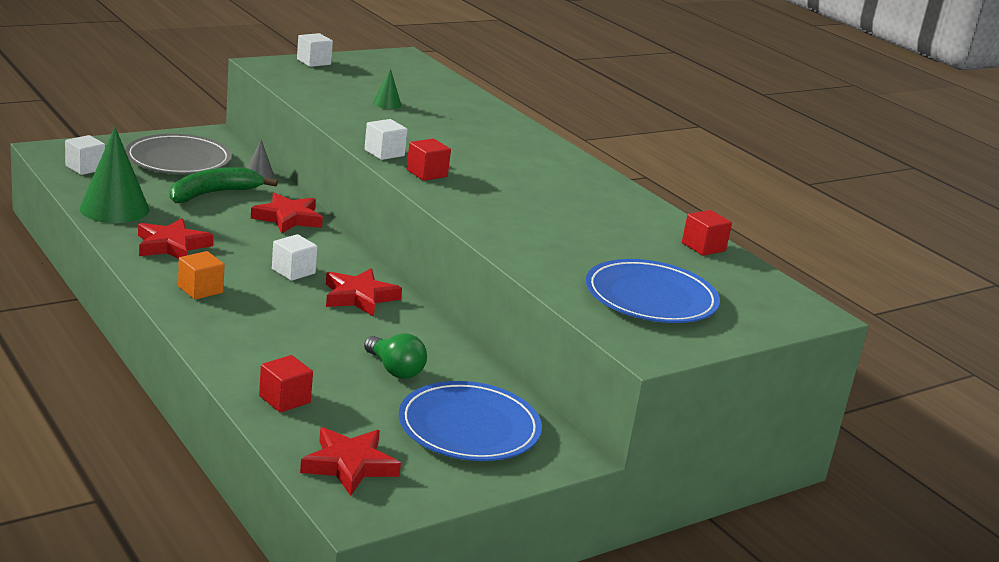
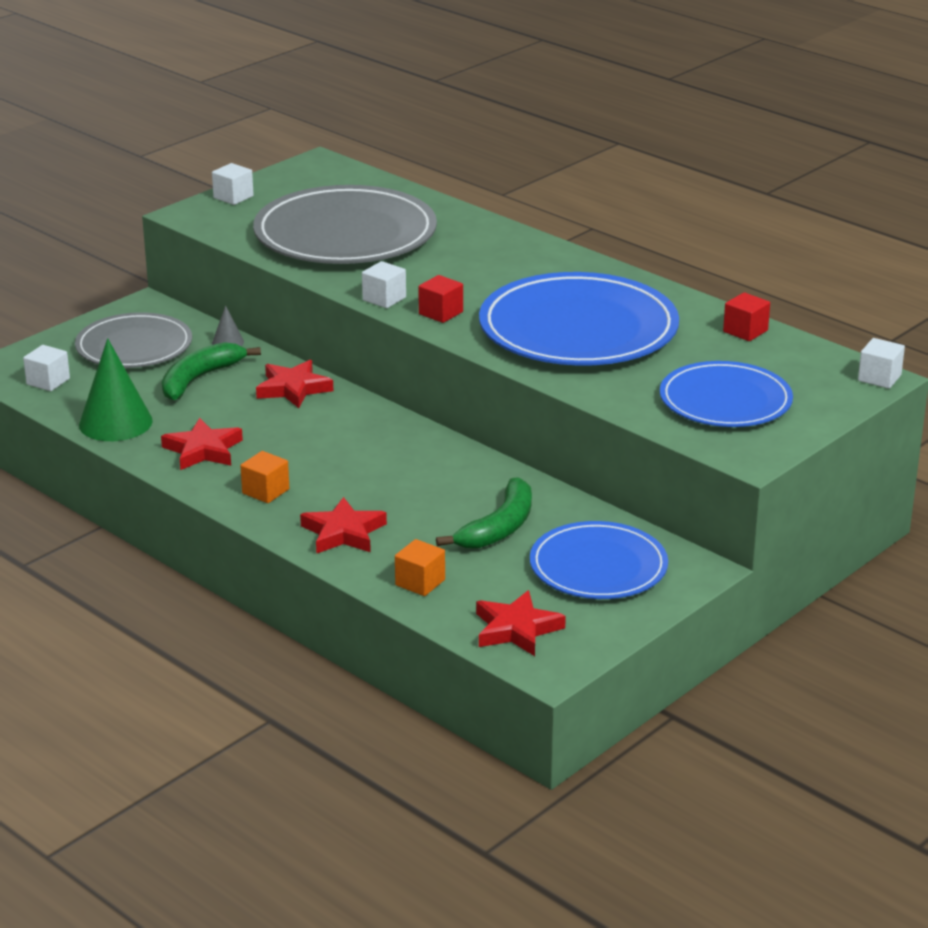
camera: 10 degrees left, 5 degrees up
red cube [259,355,313,413] -> orange cube [395,539,445,596]
white cube [272,234,318,281] -> white cube moved to [858,338,905,389]
red star [326,268,402,317] -> red star moved to [300,497,387,554]
green light bulb [364,333,427,379] -> green banana [436,477,532,549]
green cone [373,68,401,109] -> grey plate [253,185,437,264]
none -> blue plate [479,272,679,366]

